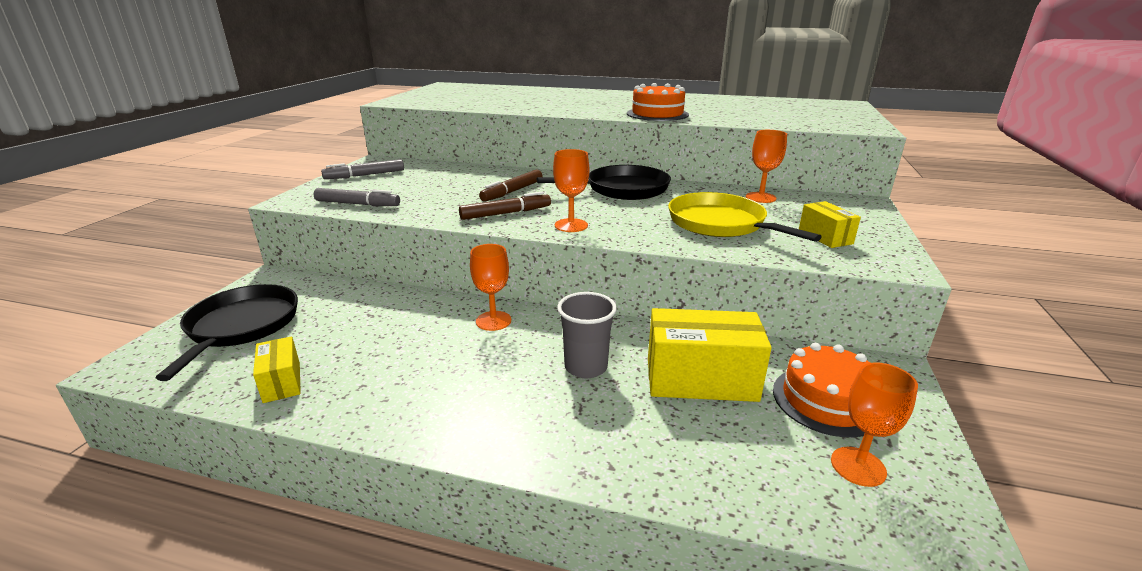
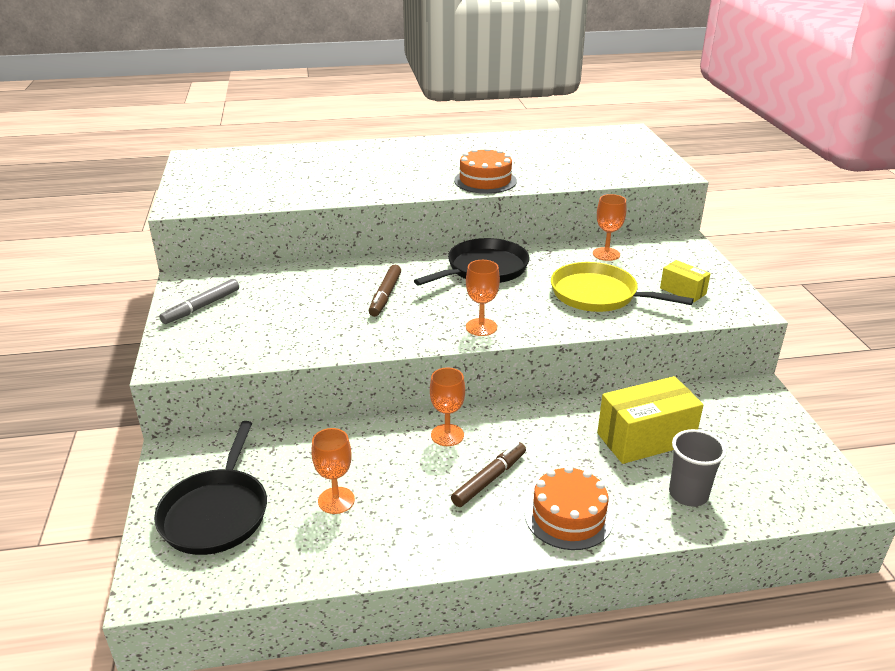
camera: 25 degrees left, 5 degrees up
black pan [156,284,298,381] -> black pan turned 150 degrees counterclockwise [154,421,267,555]
yellow box [253,336,301,403] -> none
grey marker [314,188,400,206] -> none
brown marker [459,191,551,220] -> brown marker moved to [451,442,526,507]
grey cup [557,292,617,378] -> grey cup moved to [669,429,727,507]
orange cake [773,343,870,437] -> orange cake moved to [525,466,613,550]
orange goblet [831,362,918,487] -> orange goblet moved to [312,428,355,514]

